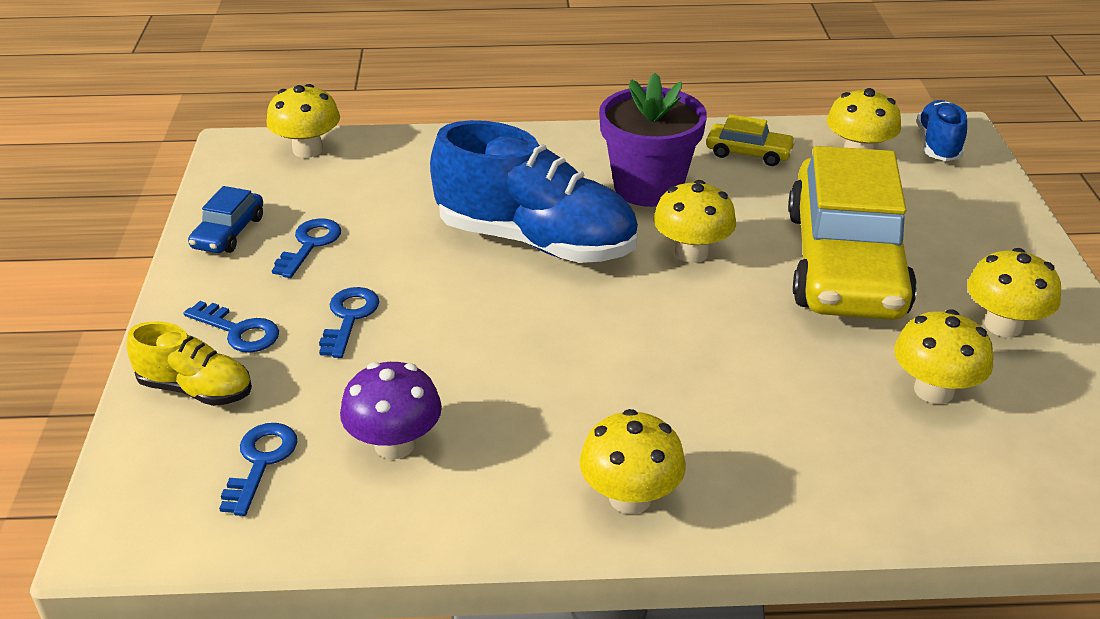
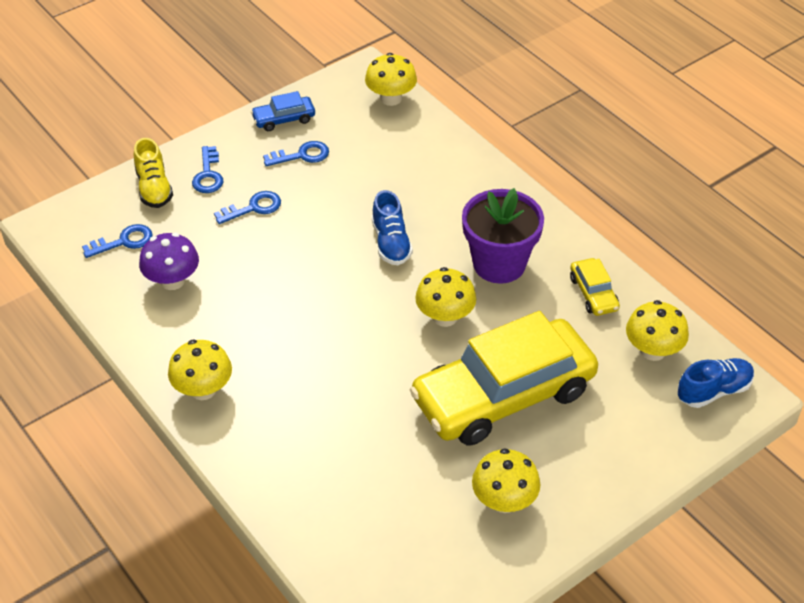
camera: 55 degrees right, 10 degrees up
blue shoe [430,120,638,263] -> blue shoe [372,190,413,265], size x0.51
yellow mushroom [894,309,993,404] -> none

